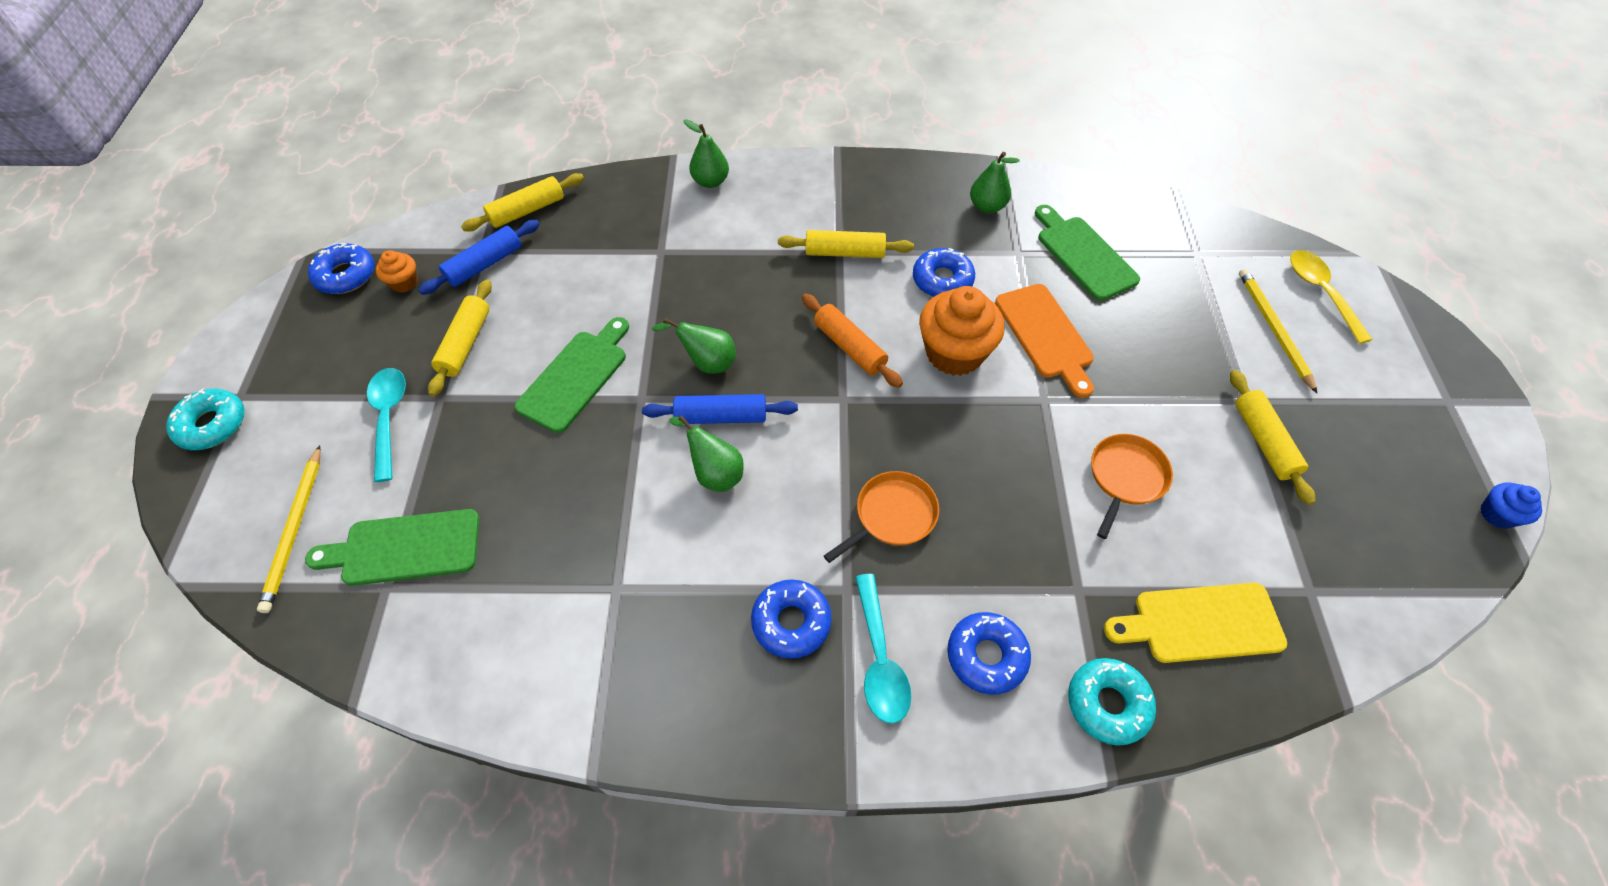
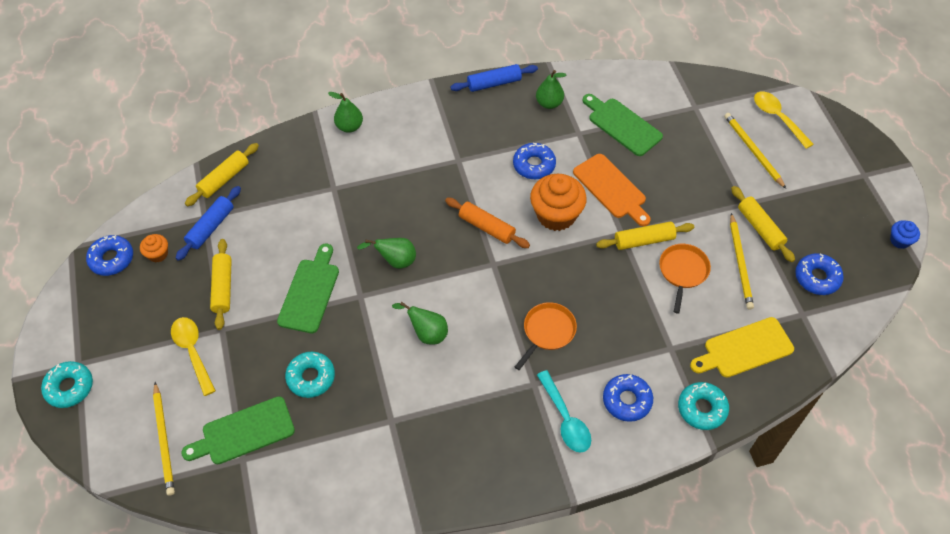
camera: 15 degrees left, 0 degrees up
turquoise spoon [367,368,406,482] -> yellow spoon [171,317,216,396]
blue rolling pin [642,394,798,424] -> blue rolling pin moved to [450,64,538,92]
blue donut [751,579,832,659] -> blue donut moved to [795,253,844,295]
yellow rolling pin [778,230,914,258] -> yellow rolling pin moved to [596,222,694,250]
none -> turquoise donut [285,352,335,398]
none -> yellow pencil [730,213,754,310]

